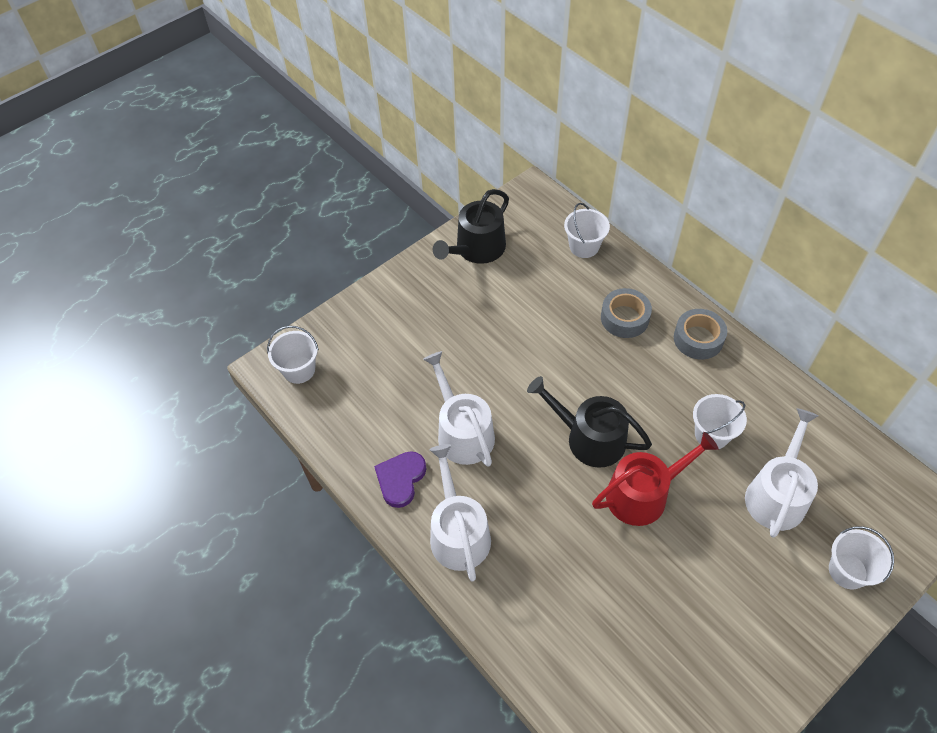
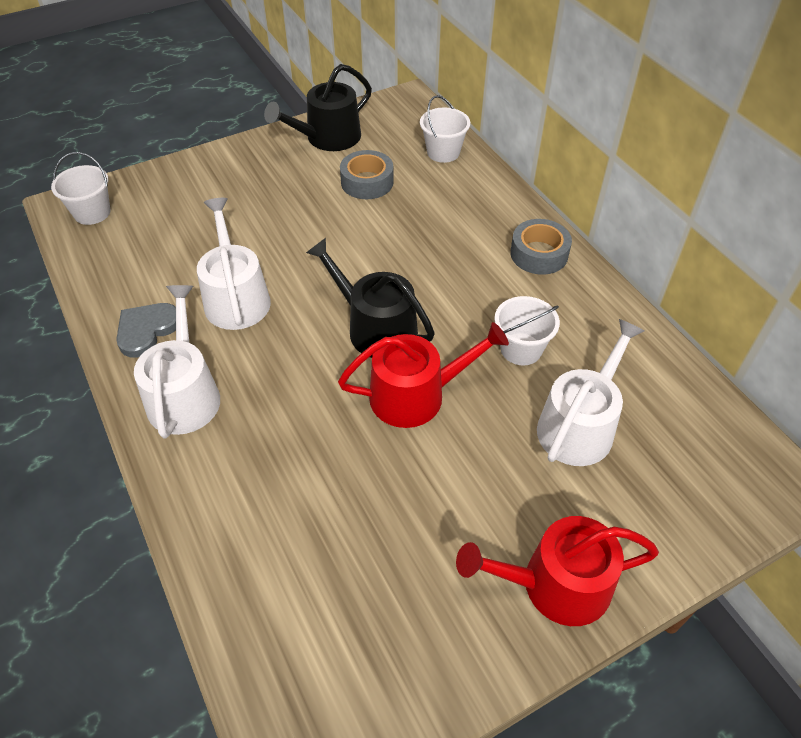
camera: 10 degrees right, 5 degrees down
purple heart [374,451,426,508] -> grey heart [116,303,176,358]
grey tape [601,288,652,338] -> grey tape moved to [340,150,394,199]
white bucket [829,526,894,589] -> none
none -> red watering can [456,516,659,626]

